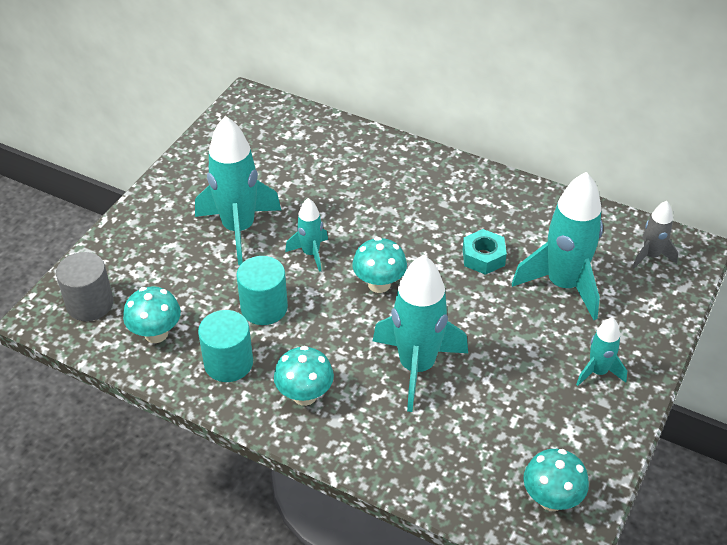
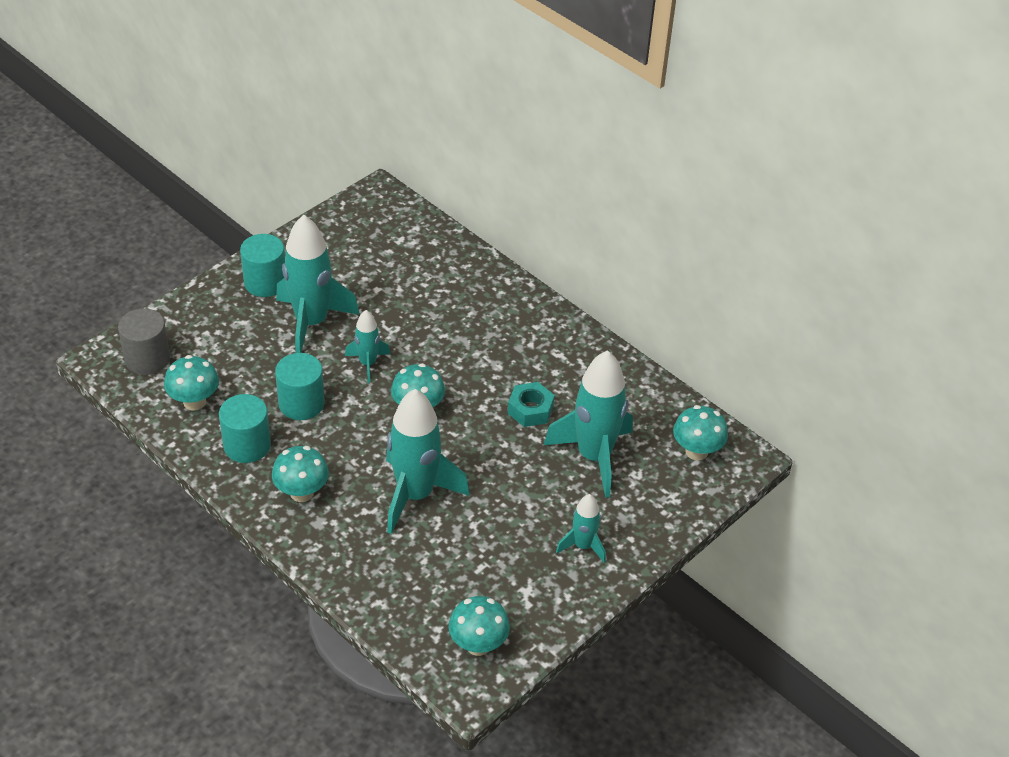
camera: 15 degrees right, 0 degrees up
grey rocket [632,201,678,268] -> turquoise mushroom [673,405,728,461]
none -> turquoise cylinder [240,234,285,297]

